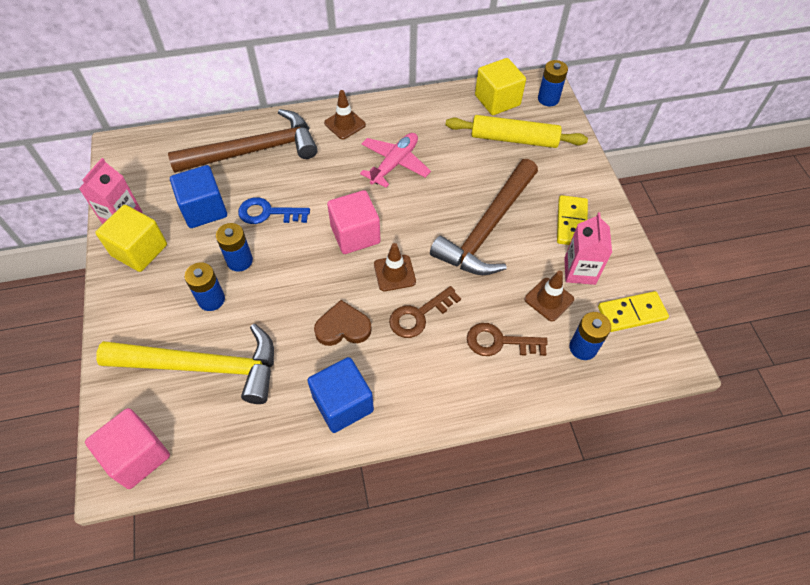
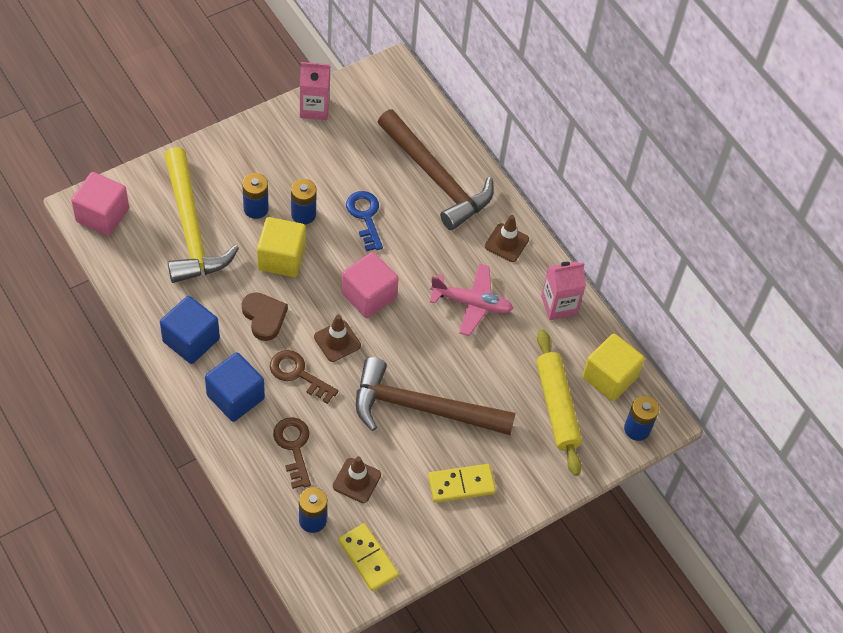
camera: 65 degrees right, 0 degrees up
yellow cube [95,205,167,272] -> yellow cube moved to [257,217,306,277]
blue cube [170,165,227,228] -> blue cube moved to [205,352,265,422]
pink carton [564,212,612,285] -> pink carton moved to [541,261,586,320]

